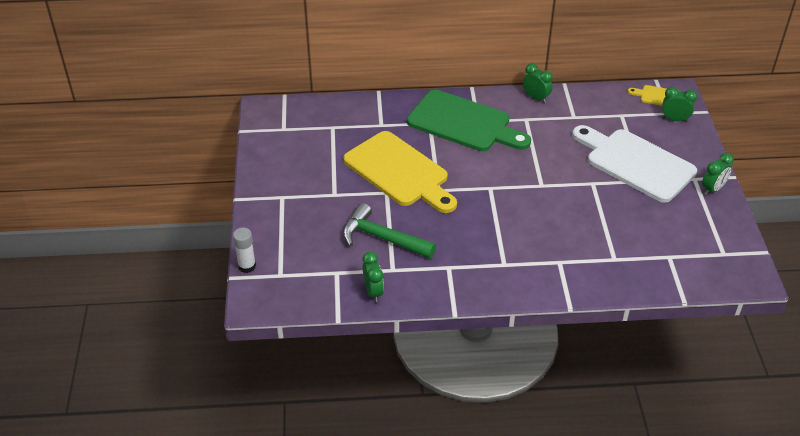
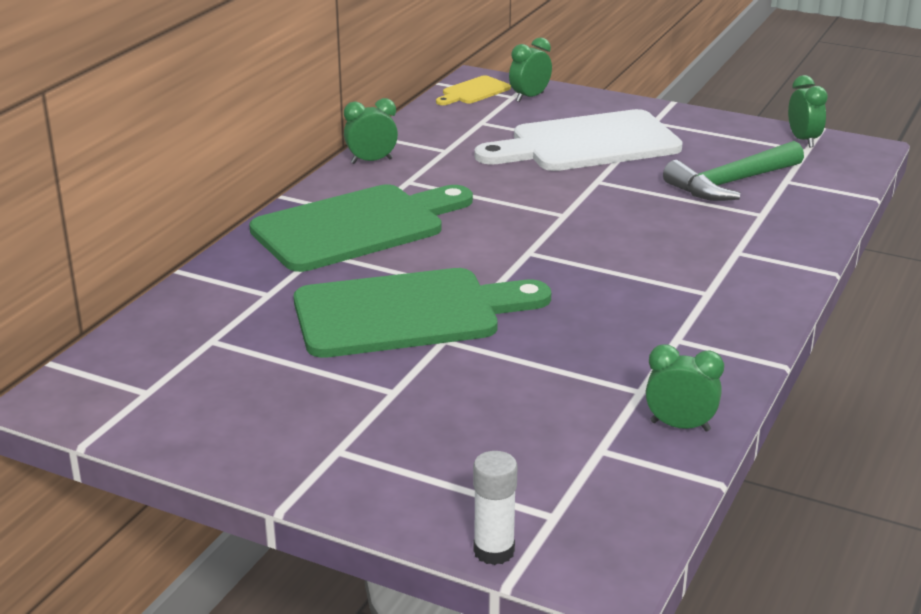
camera: 60 degrees left, 15 degrees down
yellow cutting board [343,131,457,213] -> green cutting board [294,268,551,358]
green hammer [343,203,436,259] -> green hammer moved to [663,141,804,201]
green clock [702,153,734,195] -> green clock moved to [788,75,828,147]

